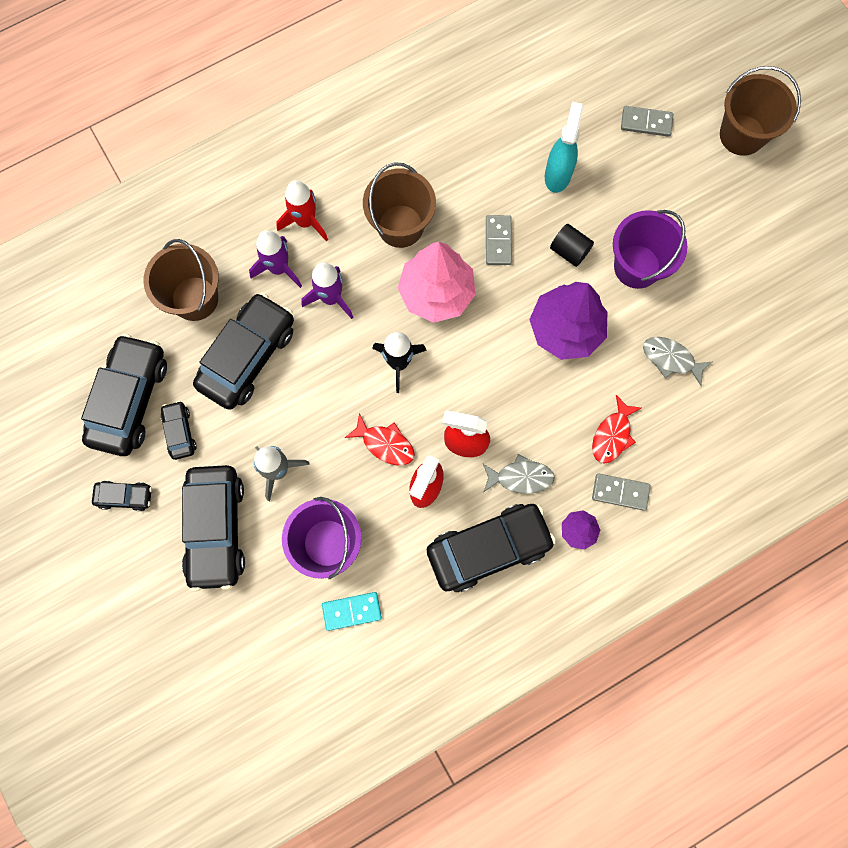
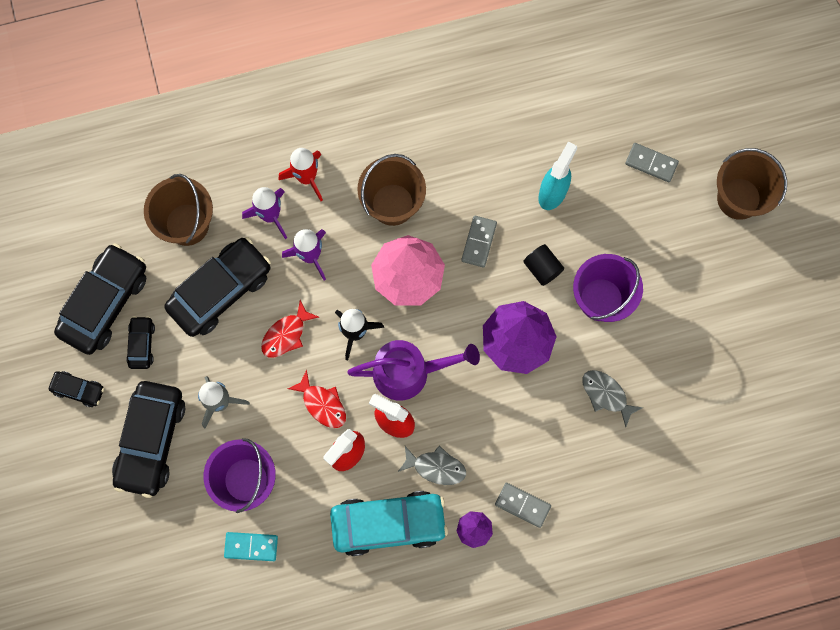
camera: 15 degrees right, 0 degrees up
black car [427,504,556,592] -> turquoise car [330,491,448,556]
red fish [592,395,641,464] -> red fish moved to [261,300,319,358]
none -> purple watering can [347,340,480,401]

